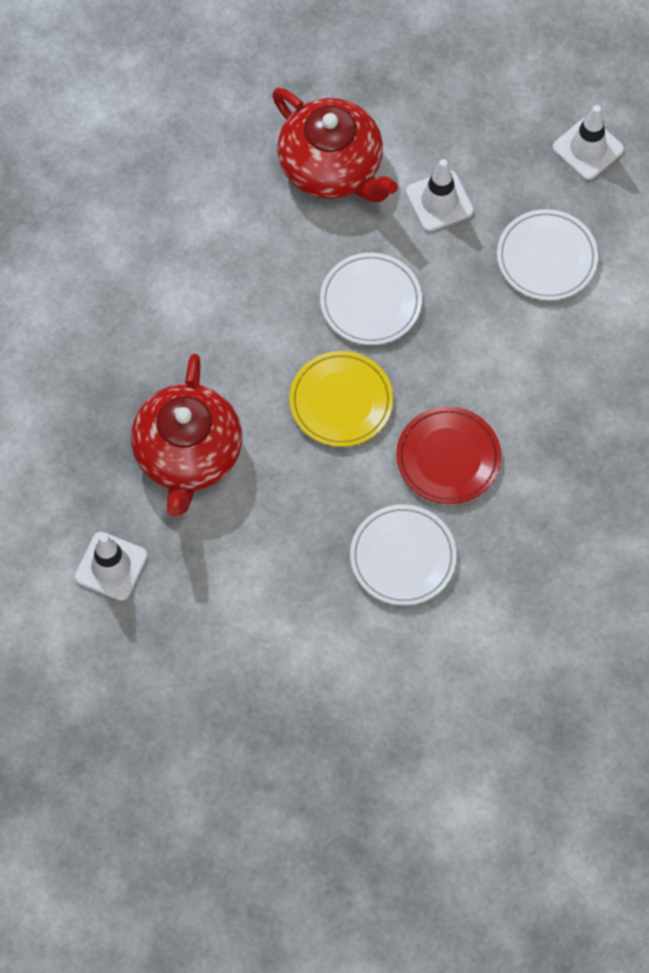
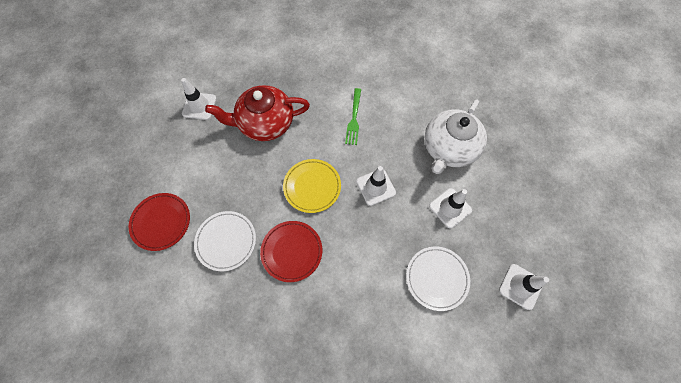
camera: 75 degrees right, 0 degrees up
red teapot [272,88,398,202] -> white teapot [425,100,487,174]
white plate [320,253,422,345] -> white traffic cone [356,166,396,206]
none -> red plate [128,193,190,251]
none -> green fork [345,88,361,145]

